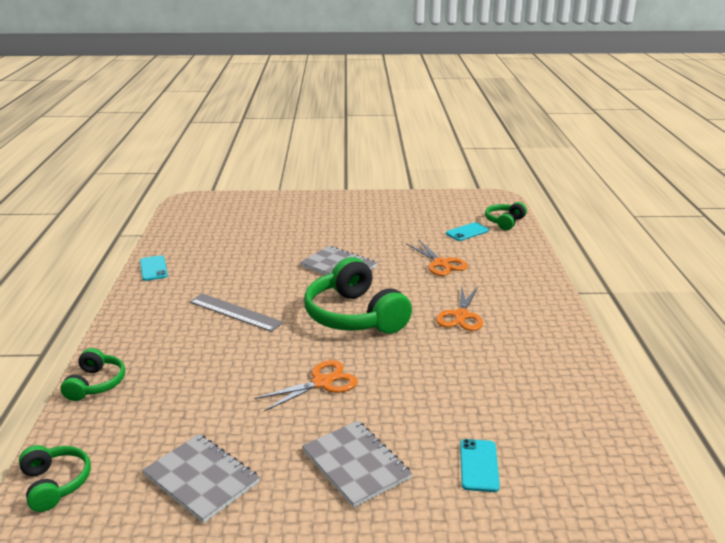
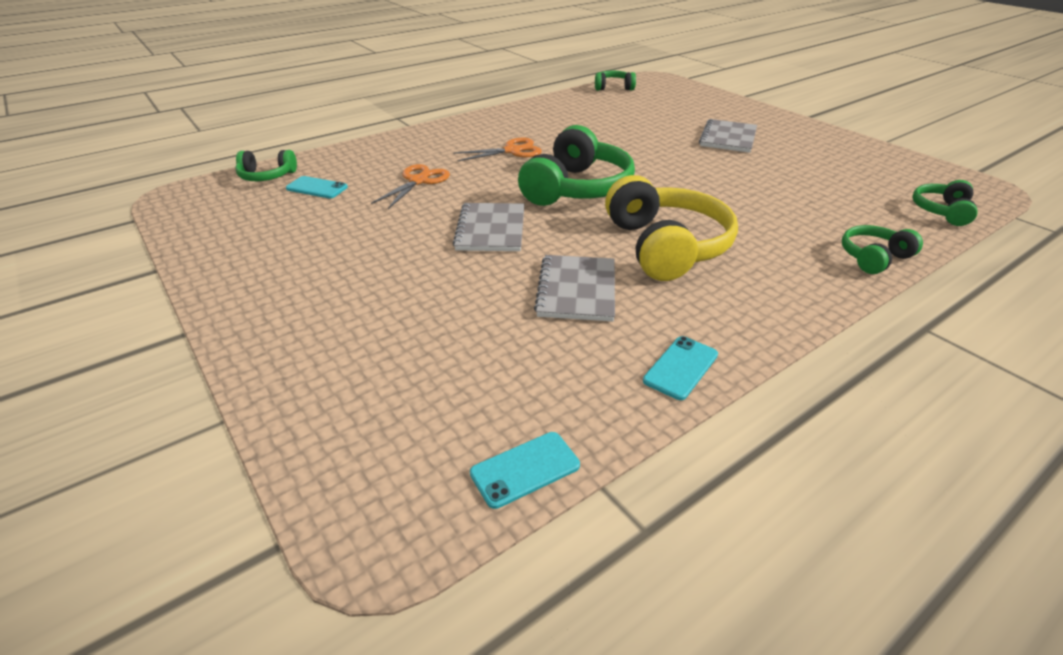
camera: 125 degrees left, 10 degrees up
grey notebook [142,434,260,523] -> grey notebook moved to [534,255,615,321]
grey ruler [190,293,284,332] -> yellow headphones [605,175,738,281]
orange scissors [254,360,358,411] -> none
turquoise phone [460,439,500,492] -> turquoise phone moved to [470,432,580,509]
none -> green headphones [595,71,636,91]

